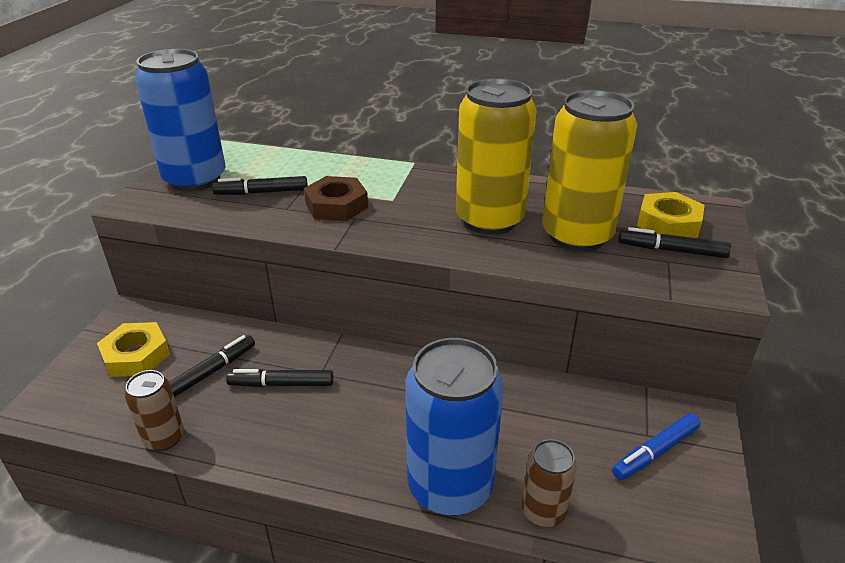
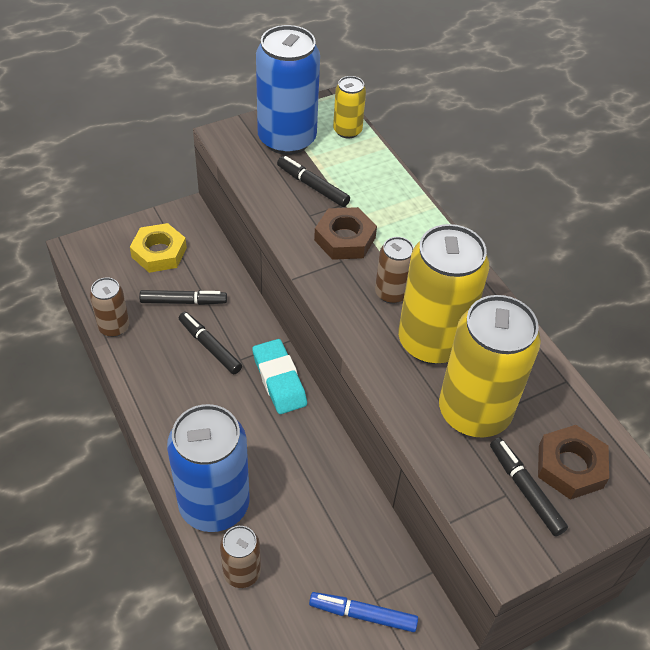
camera: 45 degrees right, 15 degrees up
yellow nut [637,192,705,238] -> brown nut [538,425,609,500]
none -> turquoise eraser [252,339,307,414]
none -> yellow can [333,76,366,138]
none -> brown can [375,237,414,304]

